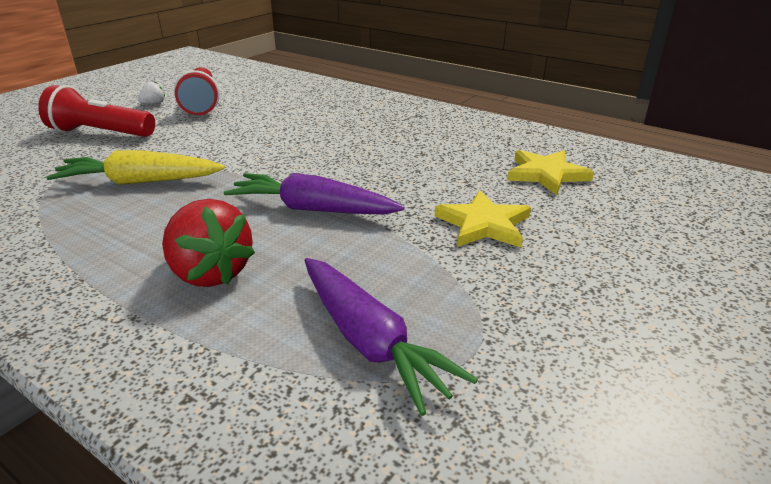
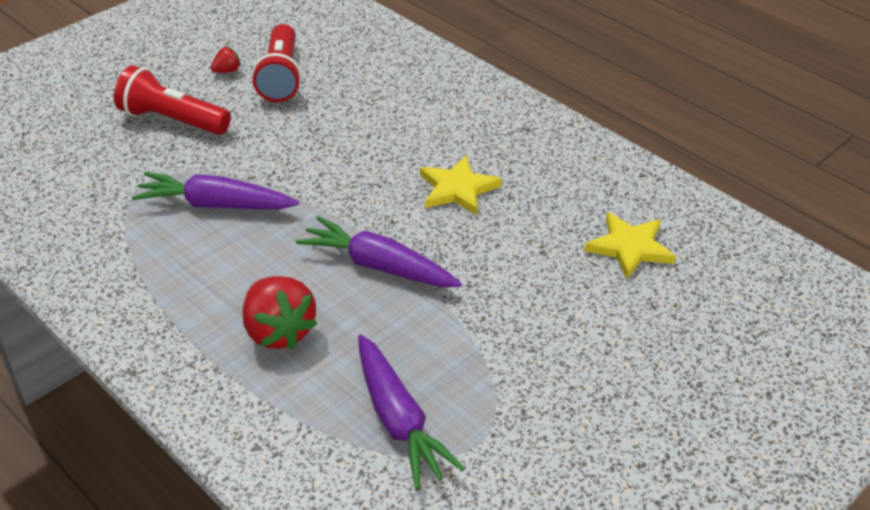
camera: 10 degrees right, 10 degrees up
yellow carrot [46,150,225,185] -> purple carrot [132,172,299,209]
white strawberry [138,81,165,104] -> red strawberry [210,47,240,73]
yellow star [435,190,531,247] -> yellow star moved to [420,156,502,215]

